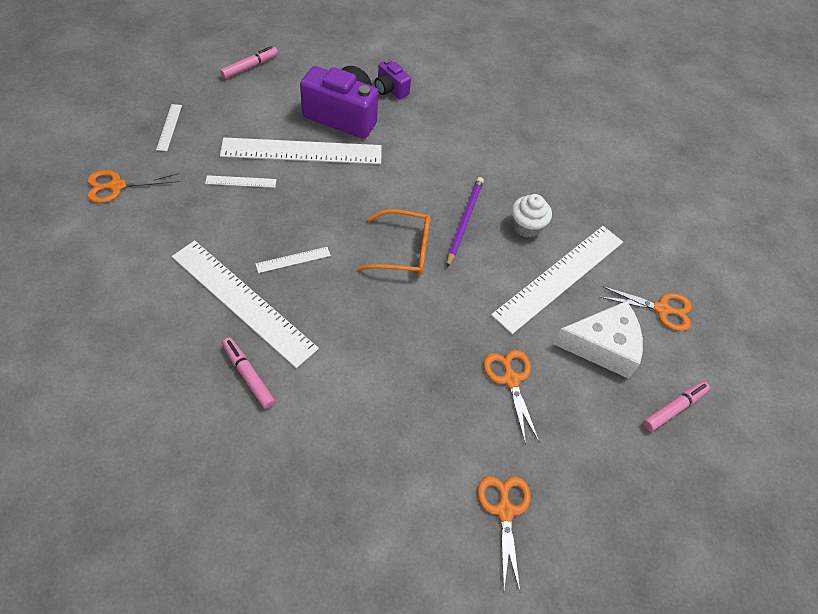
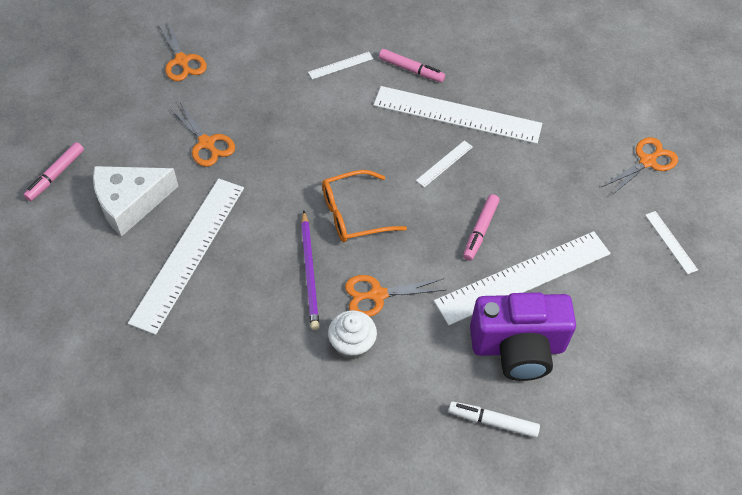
camera: 160 degrees right, 0 degrees up
white ruler [205,175,276,188] -> white ruler moved to [308,52,373,79]
pink marker [220,46,278,79] -> pink marker moved to [463,194,500,261]
purple camera [375,59,411,99] -> white marker [448,401,540,438]
white cupcake [512,194,552,238] -> white cupcake moved to [328,310,377,360]
orange scissors [600,286,692,331] -> orange scissors moved to [345,275,445,317]

